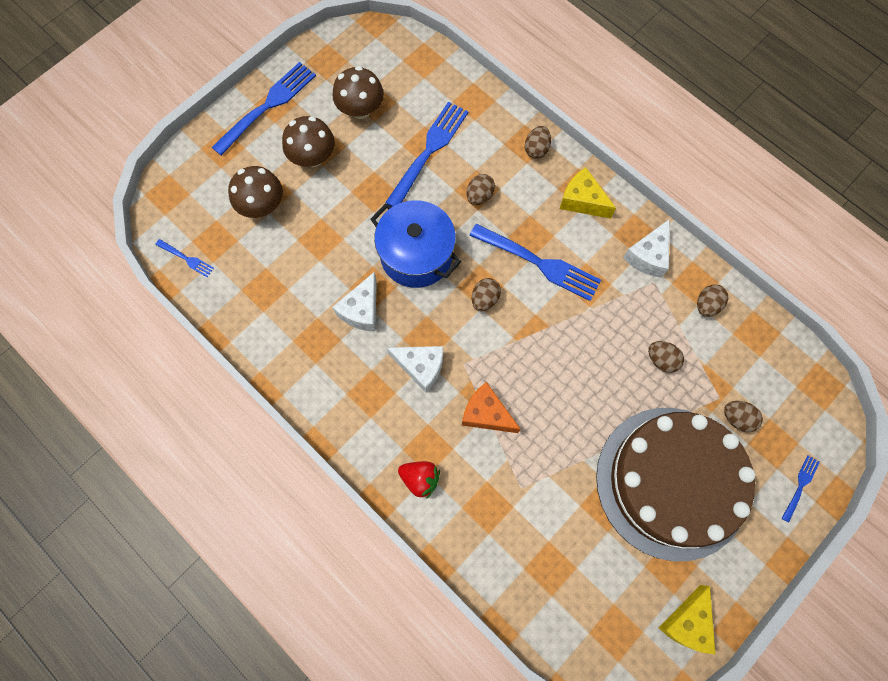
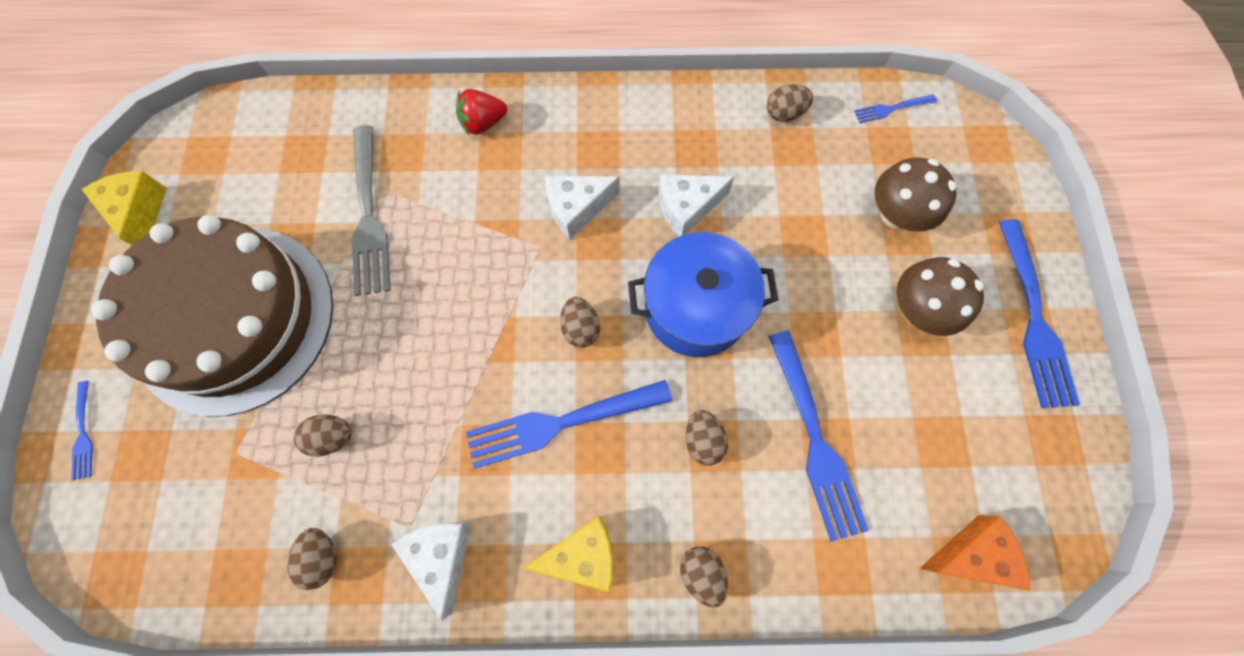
camera: 135 degrees right, 0 degrees up
brown mushroom [332,66,384,119] -> none
white cheese [332,272,377,331] -> white cheese turned 90 degrees counterclockwise [658,174,734,237]
orange cheese [462,382,521,433] -> orange cheese moved to [919,515,1030,591]
brown egg [724,401,763,432] -> brown egg moved to [767,84,813,122]
none -> grey fork [352,125,391,296]

